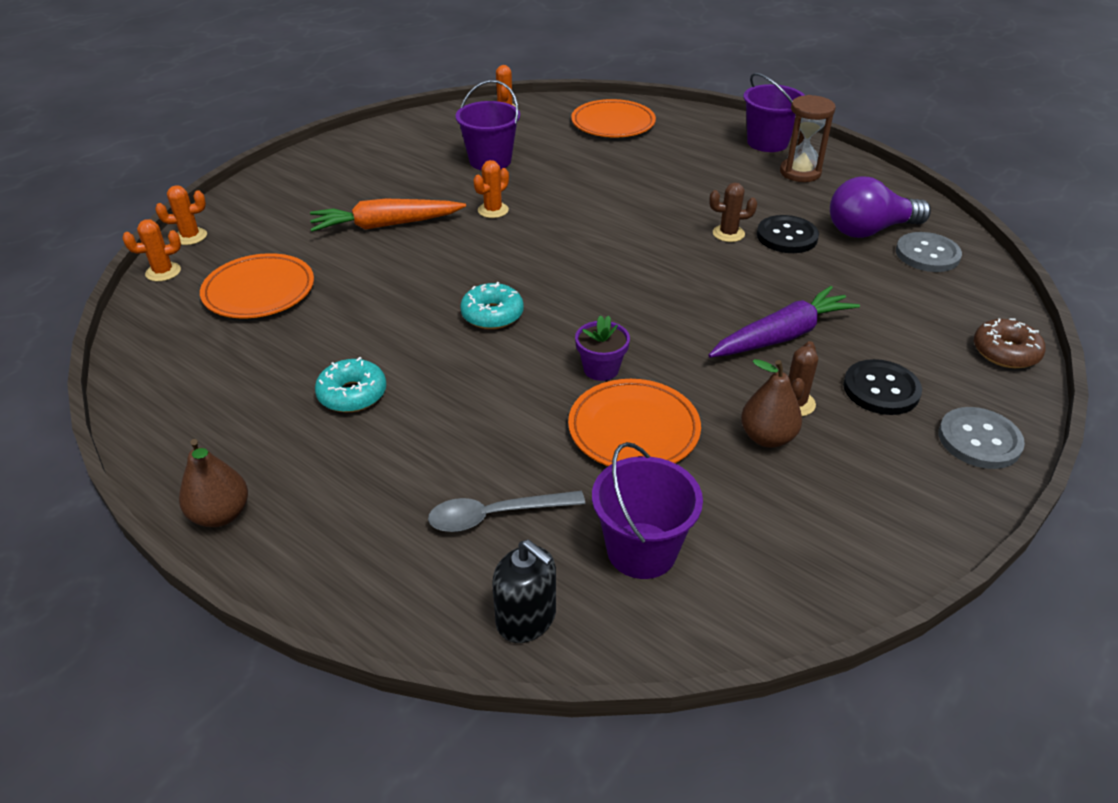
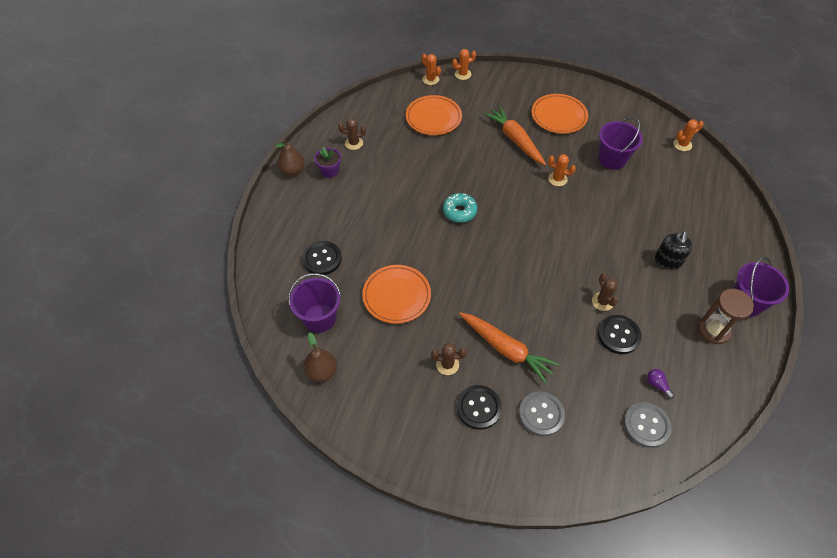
camera: 70 degrees right, 15 degrees up
orange cactus [155,185,207,245] -> orange cactus turned 75 degrees counterclockwise [452,49,476,80]
turquoise donut [315,357,386,412] -> none
grey spoon [428,491,585,532] -> black button [302,241,342,275]
black soap dispenser [492,540,556,643] -> black soap dispenser moved to [655,231,693,270]
orange plate [571,99,656,137] -> orange plate moved to [532,94,588,134]
purple flower pot [575,315,630,381] -> purple flower pot moved to [314,147,341,178]
purple carrot [708,286,860,358] -> orange carrot [459,312,559,384]
brown pear [741,359,802,448] -> brown pear moved to [303,332,337,382]
purple light bulb [830,176,931,238] -> purple light bulb [647,369,674,399], size x0.40
grey button [938,407,1025,469] -> grey button moved to [519,391,565,437]
brown donut [974,318,1046,368] -> none
none -> brown cactus [338,118,366,150]

